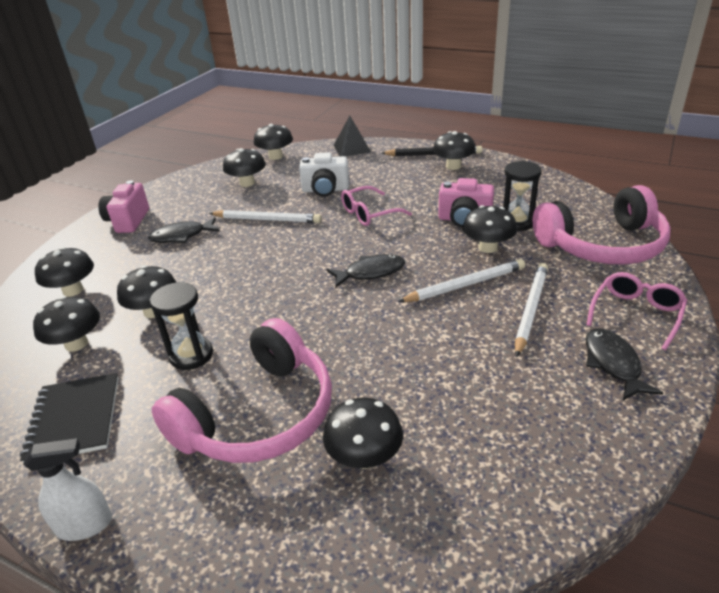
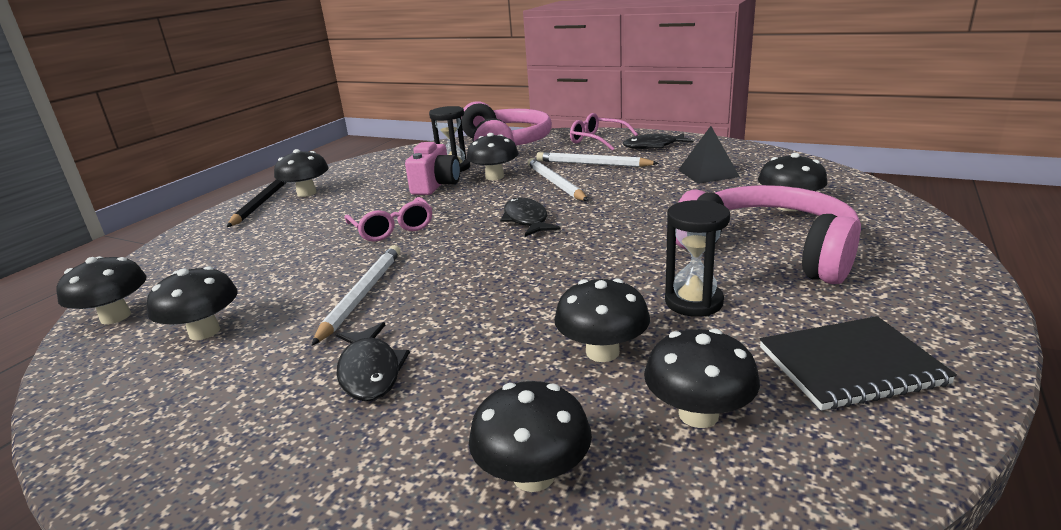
camera: 90 degrees left, 10 degrees down
white spray bottle [23,438,112,541] -> none
pink camera [98,180,149,233] -> none
white camera [299,152,349,197] -> none
black pyramid [334,116,371,156] -> black pyramid moved to [678,126,740,184]

